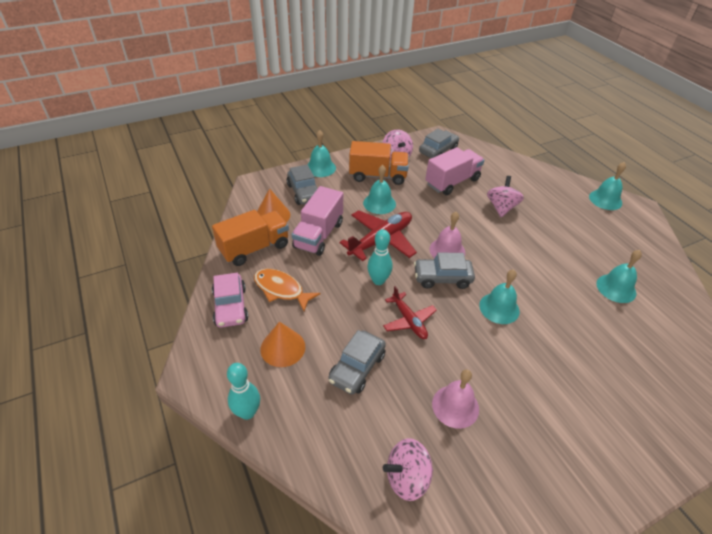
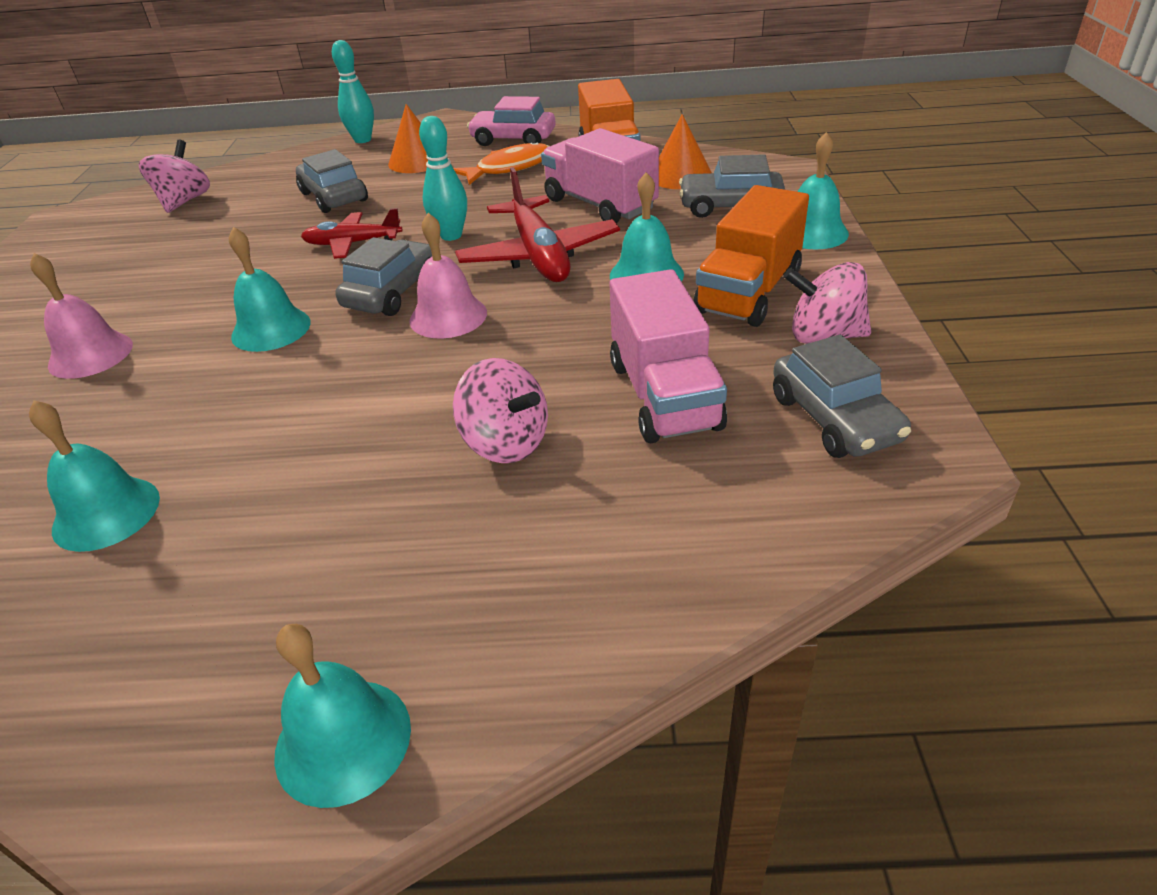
camera: 120 degrees right, 5 degrees down
pink bell [432,369,479,429] -> pink bell moved to [30,253,133,379]

